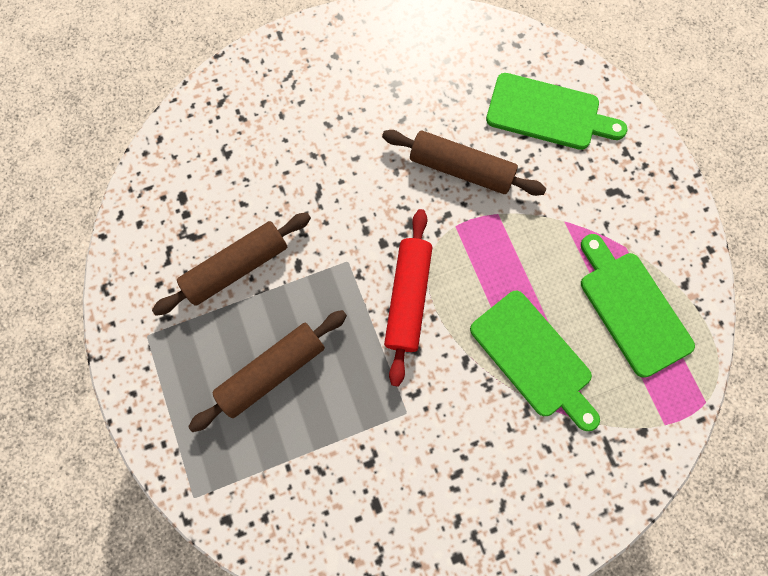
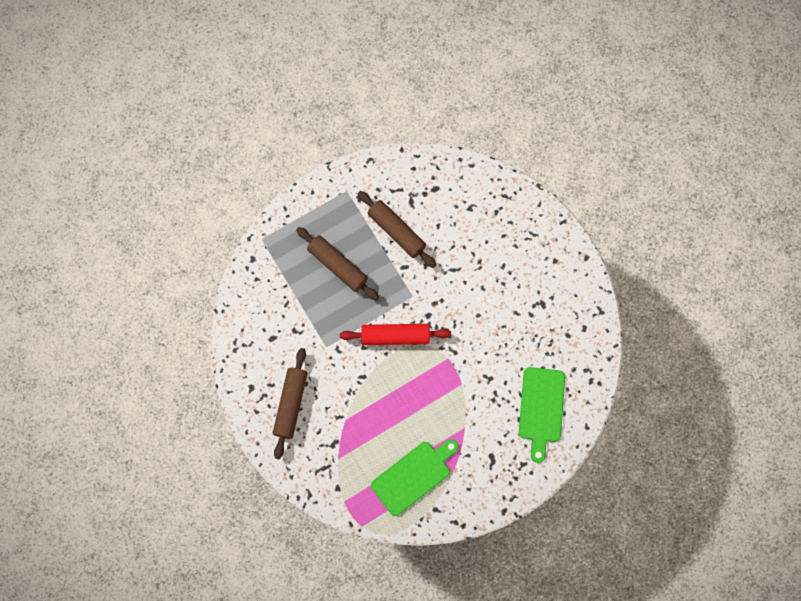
camera: 80 degrees right, 0 degrees up
brown rolling pin [382,130,546,196] -> brown rolling pin moved to [273,348,308,459]
green cutting board [470,291,600,431] -> none

